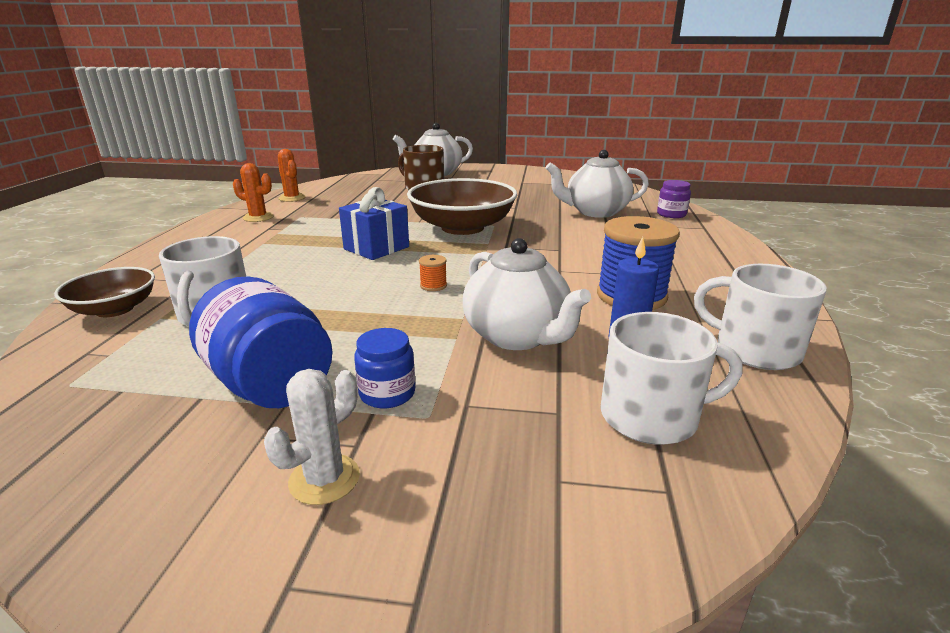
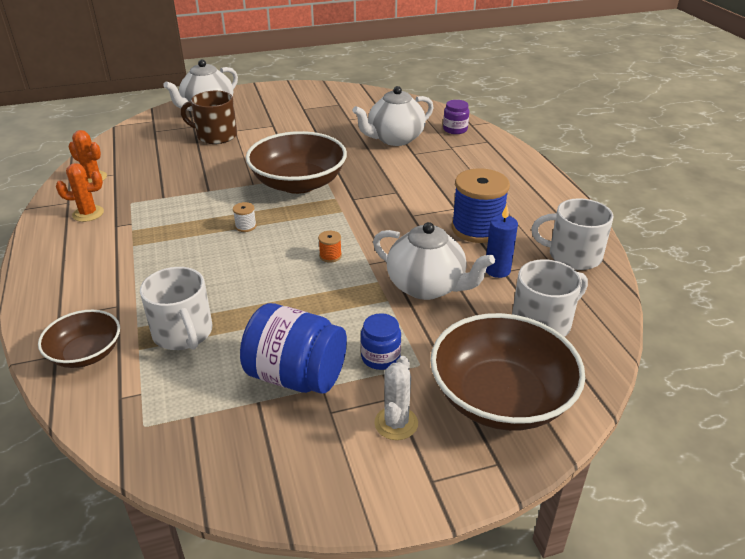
camera: 25 degrees left, 10 degrees up
blue gift [339,187,409,260] -> white spool [233,202,256,232]
none -> brown bowl [430,313,585,431]

